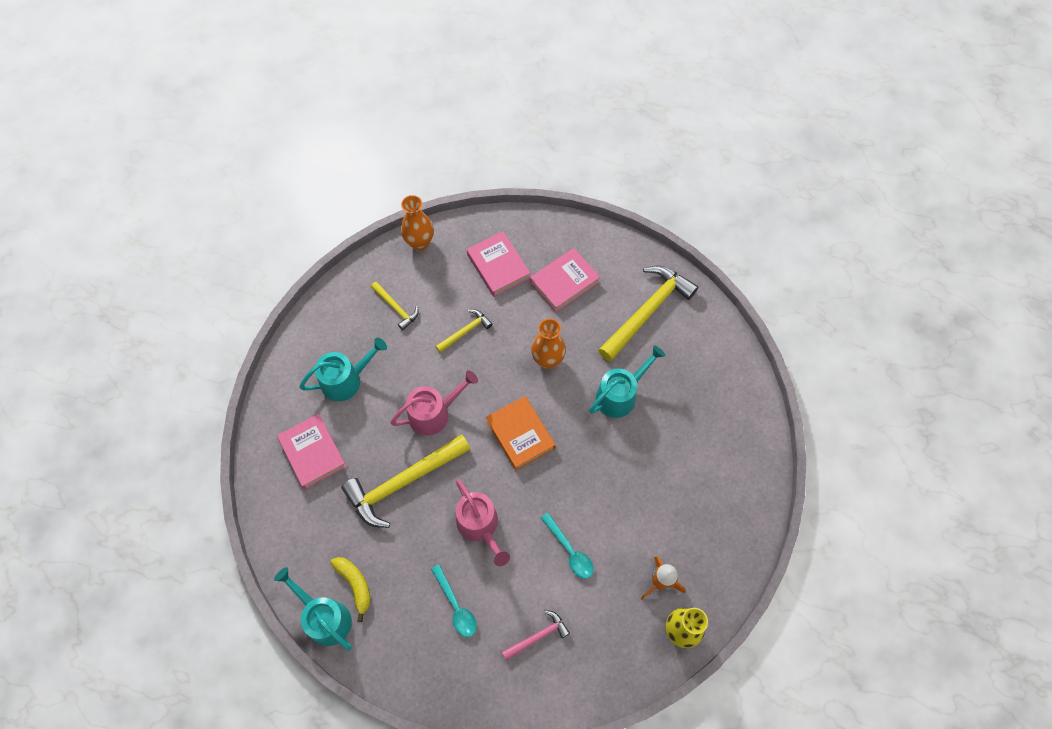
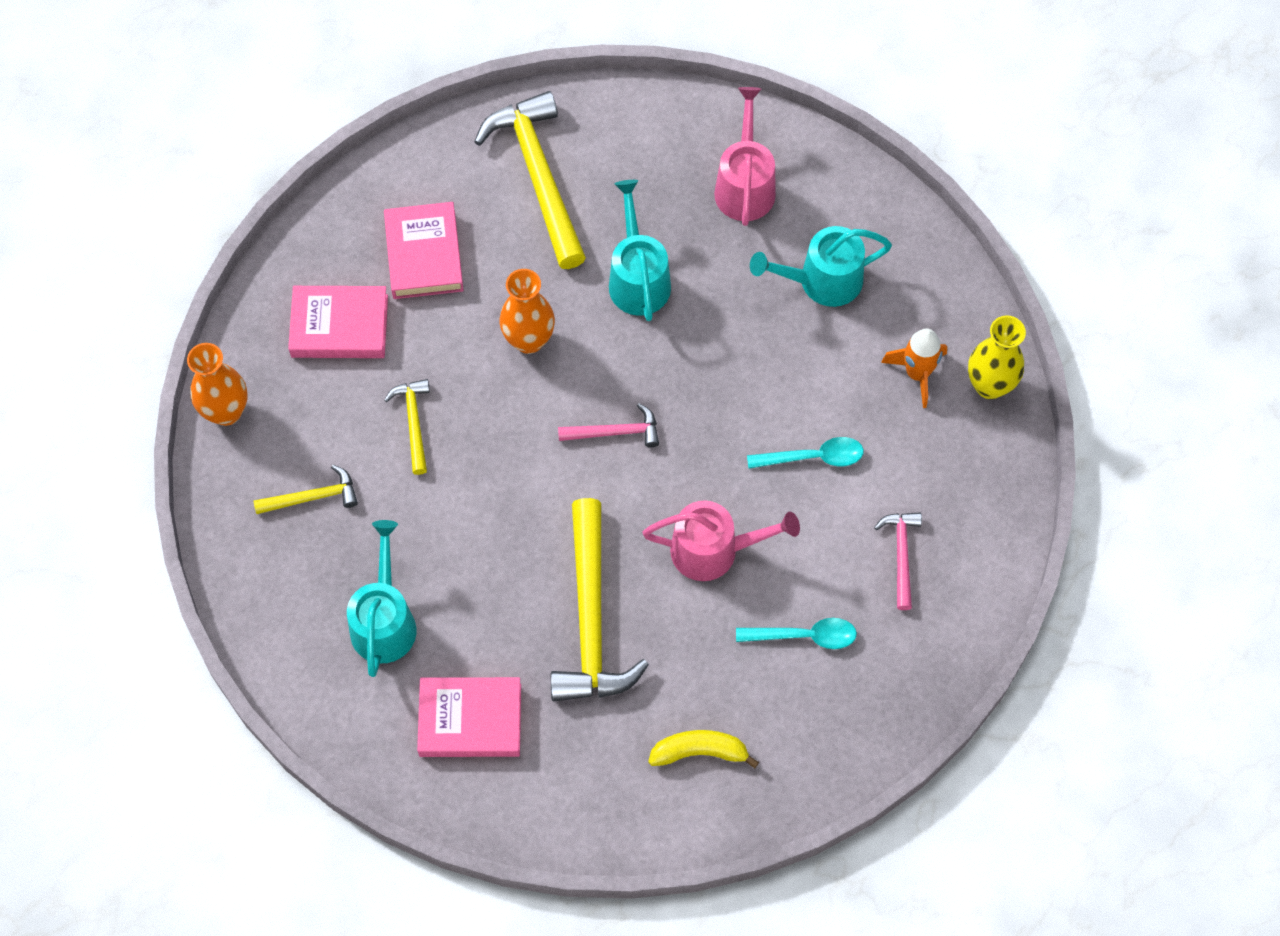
camera: 60 degrees left, 0 degrees up
turquoise watering can [274,567,352,651] -> turquoise watering can moved to [750,226,892,307]
pink watering can [390,370,478,436] -> pink watering can moved to [714,87,776,226]
orange book [486,396,555,470] -> pink hammer [558,403,659,448]

